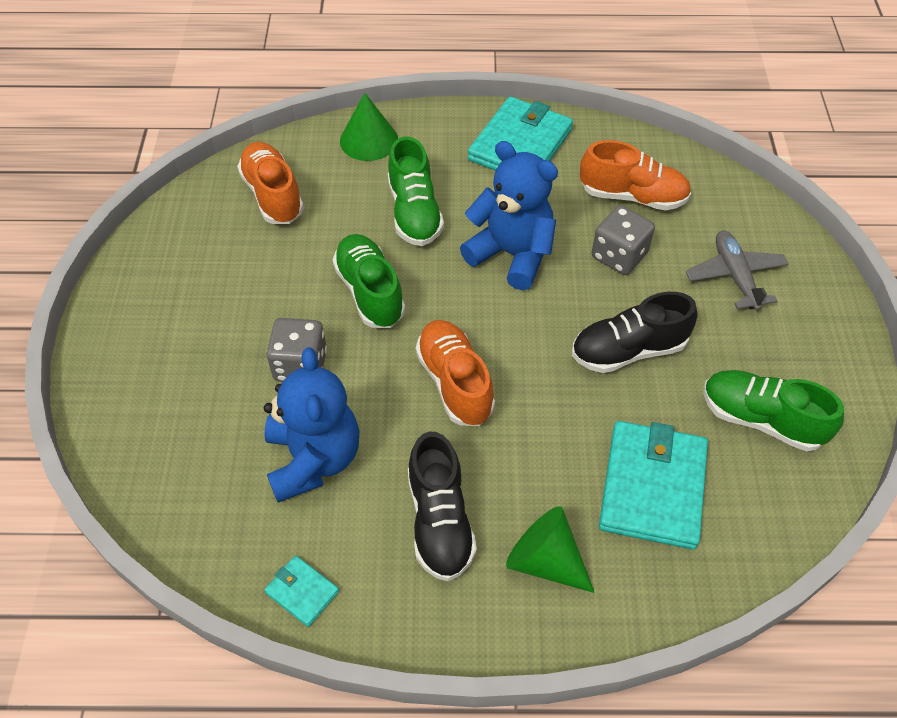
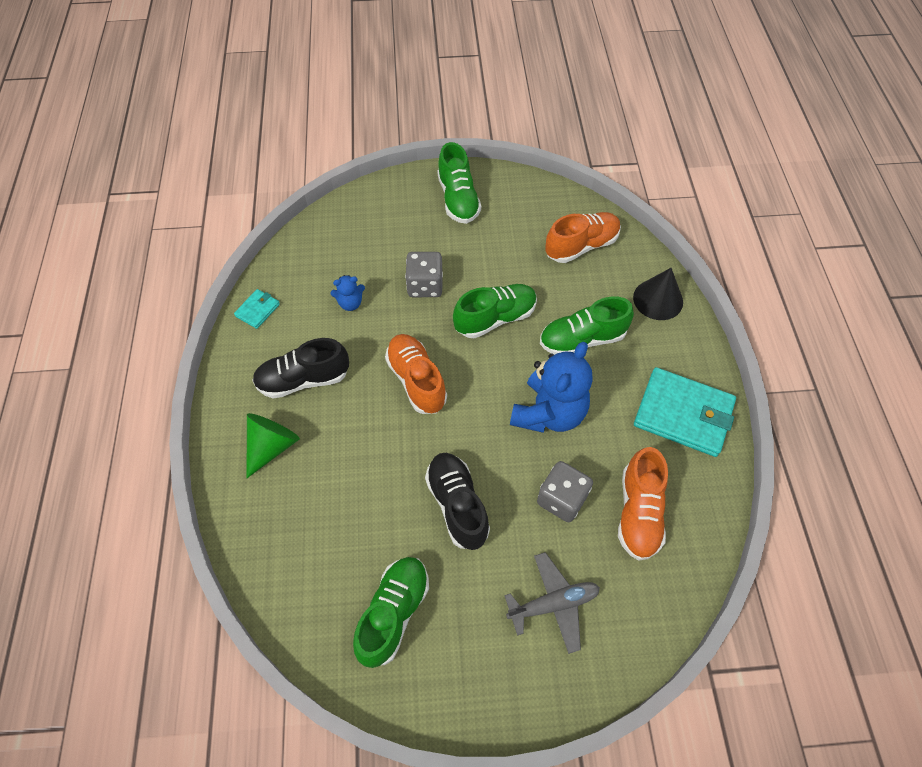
camera: 85 degrees right, 5 degrees up
blue teddy bear [264,347,359,502] -> blue teddy bear [331,275,365,311], size x0.46
green cone [340,93,398,161] -> black cone [633,268,683,320]
orange shoe [416,320,495,426] -> orange shoe turned 90 degrees counterclockwise [385,334,447,414]
turquoise wallet [599,421,708,549] -> none
none -> green shoe [437,142,481,224]

